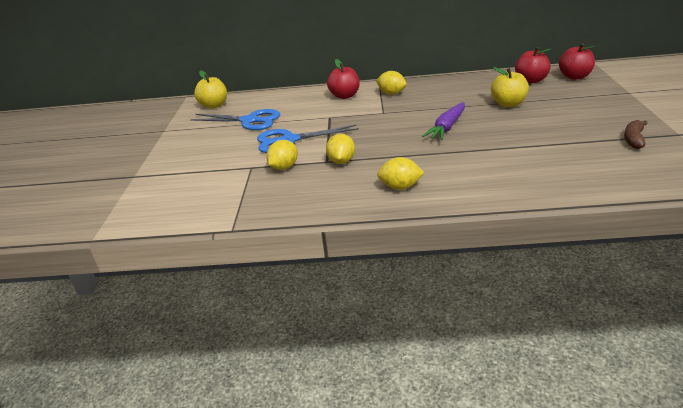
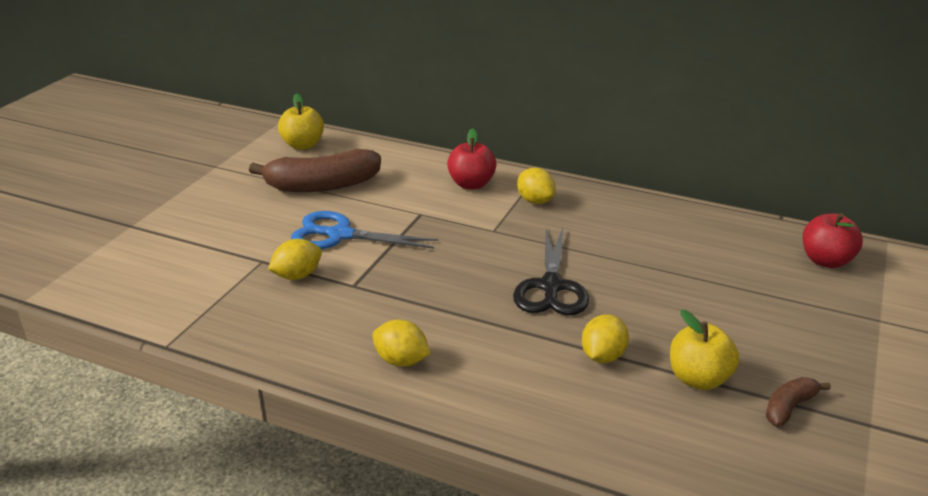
camera: 20 degrees right, 0 degrees up
blue scissors [190,109,280,130] -> brown banana [249,149,381,192]
yellow lemon [326,134,355,164] -> yellow lemon moved to [582,314,629,363]
purple carrot [422,102,465,140] -> black scissors [513,228,589,315]
yellow apple [491,67,529,107] -> yellow apple moved to [670,310,739,390]
red apple [515,47,551,83] -> none

